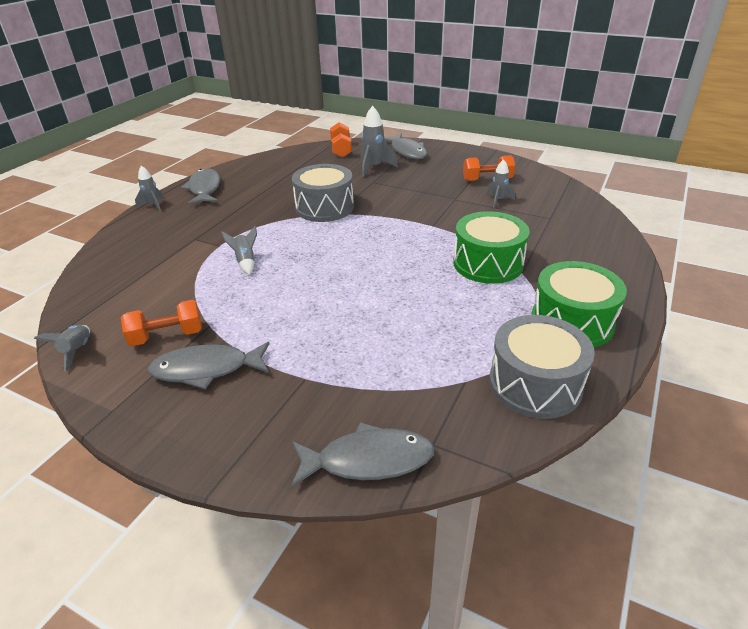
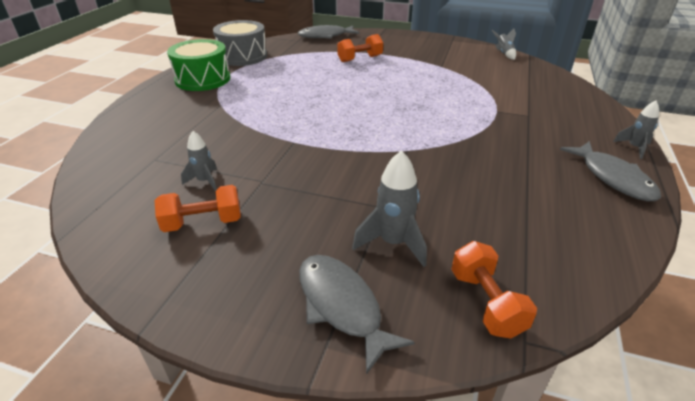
camera: 170 degrees right, 0 degrees up
orange dumbbell [121,300,202,346] -> orange dumbbell moved to [337,34,383,62]
grey fish [148,342,270,390] -> none
grey rocket [221,226,257,275] -> none
grey drum [292,164,354,222] -> none
green drum [453,211,530,284] -> none

